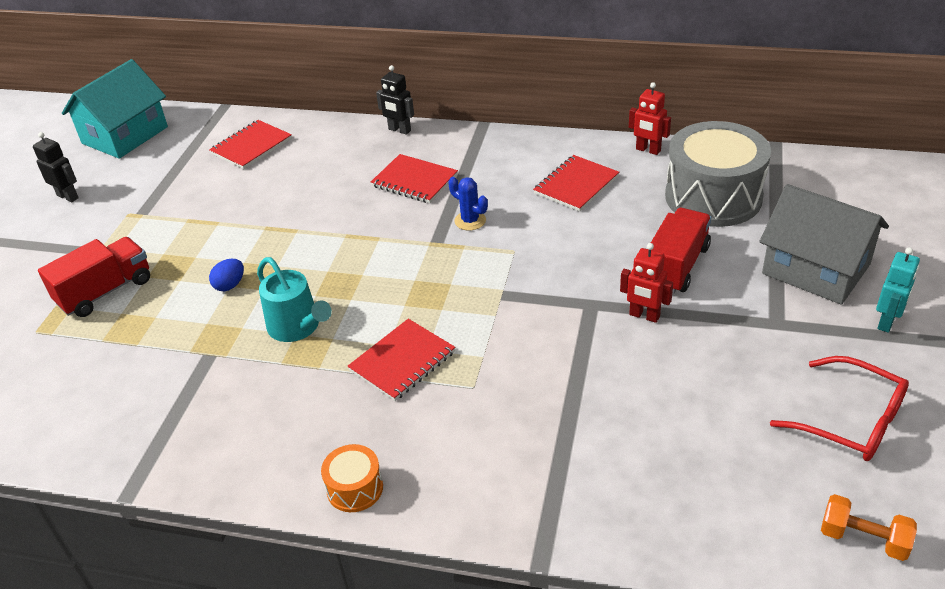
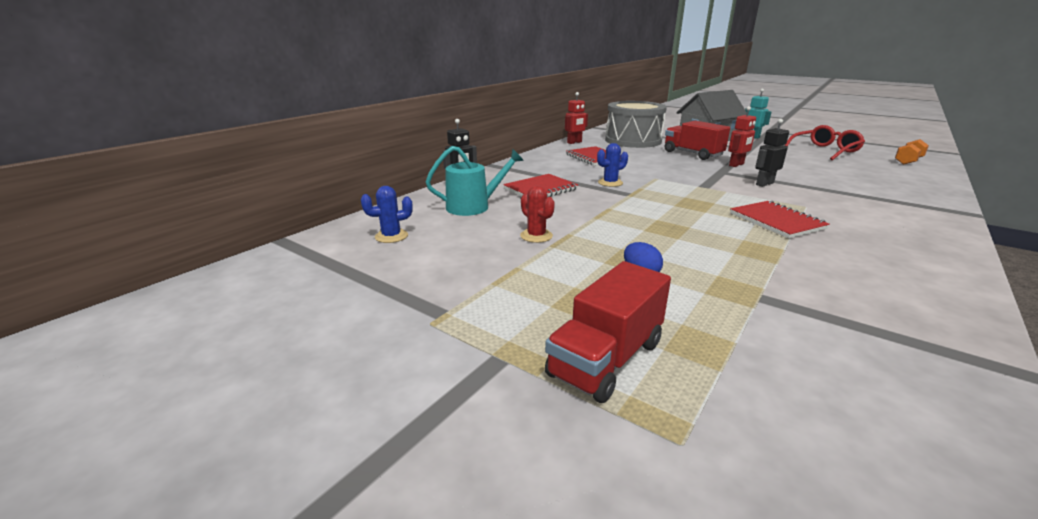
camera: 70 degrees left, 15 degrees down
black robot [33,132,79,202] -> black robot moved to [755,119,789,187]
red truck [38,237,150,317] -> red truck turned 120 degrees counterclockwise [545,261,671,403]
turquoise house [62,59,168,159] -> none
red notebook [209,120,292,169] -> blue cactus [361,186,413,243]
turquoise watering can [257,257,332,342] -> turquoise watering can moved to [426,146,524,216]
orange drum [321,444,383,512] -> none
none -> red cactus [520,185,555,243]

